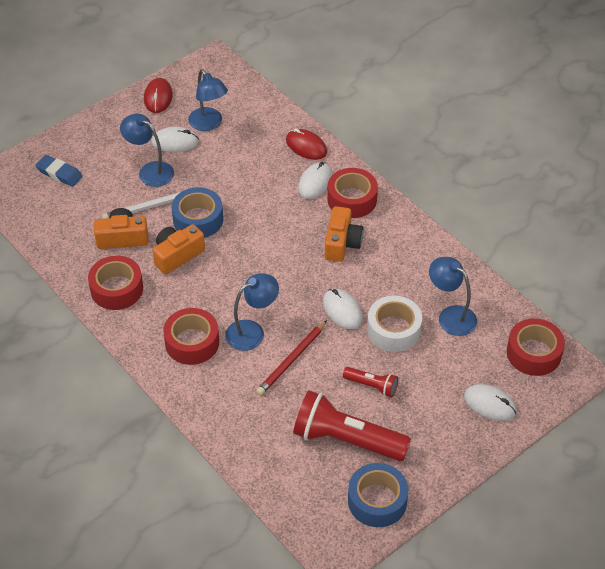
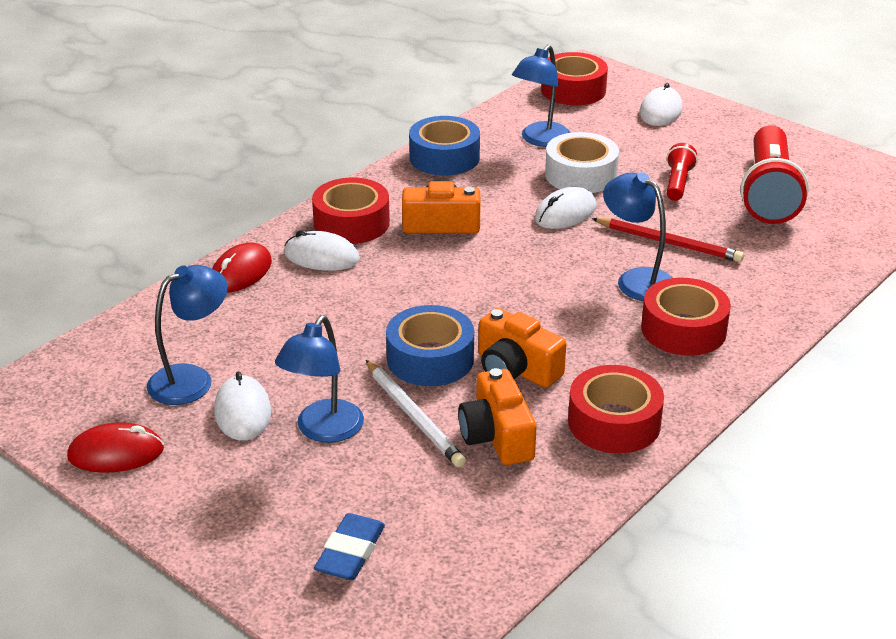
camera: 100 degrees left, 15 degrees down
blue tape [348,463,409,527] -> blue tape moved to [409,116,480,176]

